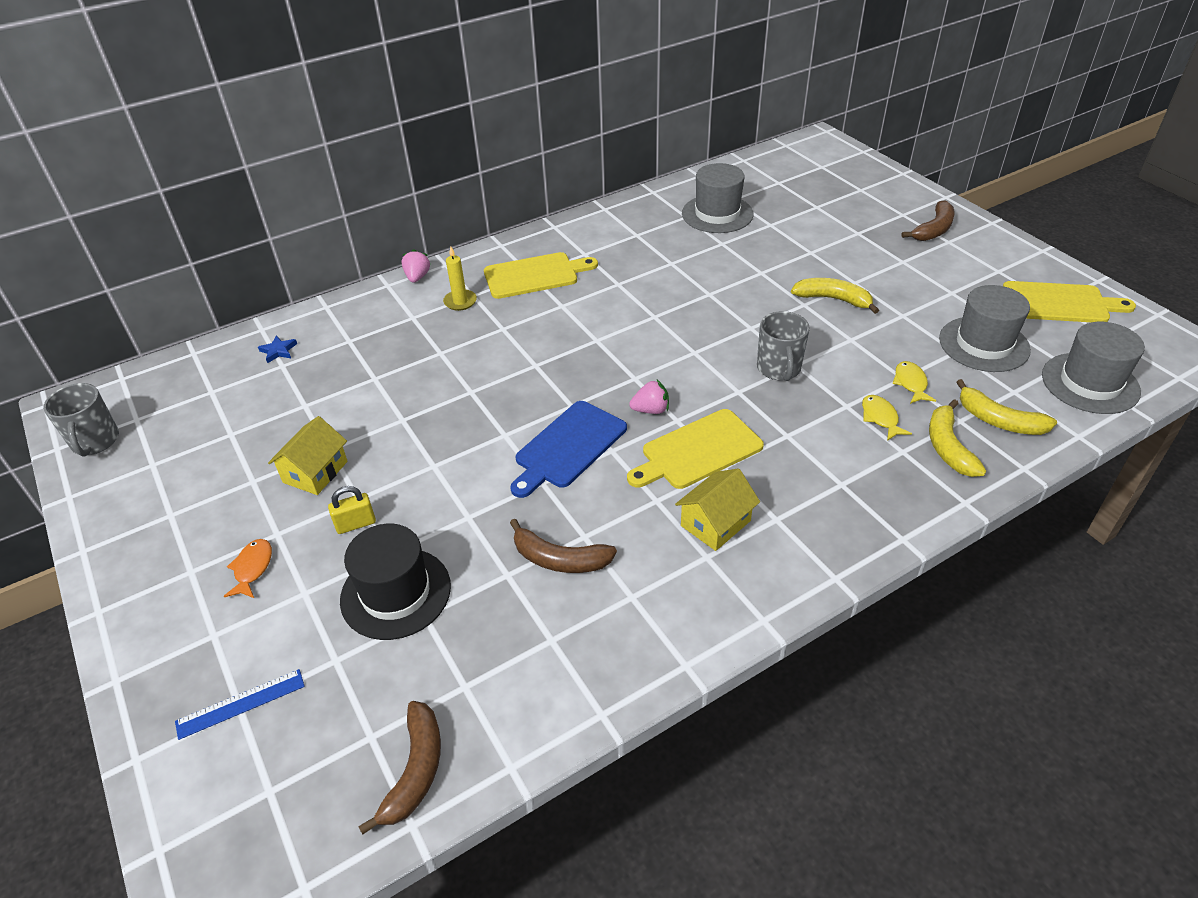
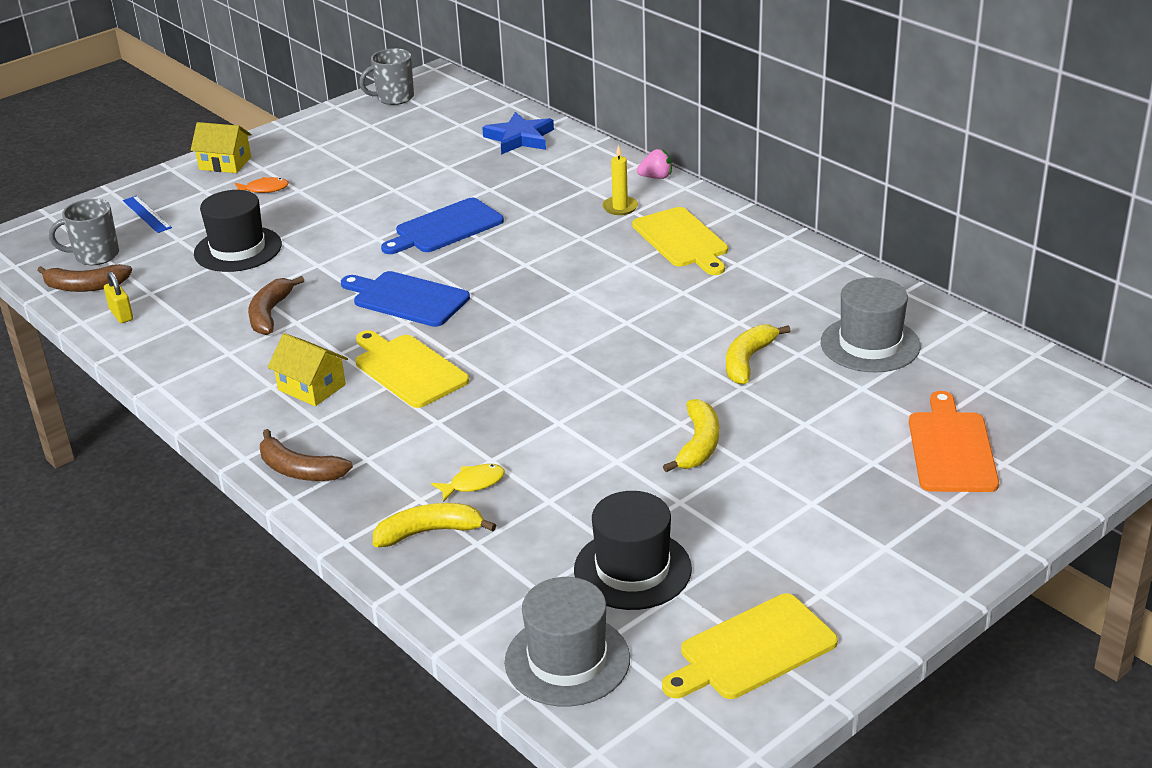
camera: 80 degrees right, 10 degrees down
blue star [258,335,297,363] -> blue star [482,112,554,155], size x2.05
yellow house [268,416,348,495] -> yellow house moved to [191,122,252,173]
yellow padlock [328,486,376,534] -> yellow padlock moved to [104,271,133,323]
pink strawberry [629,380,669,414] -> none
grey mug [757,311,810,381] -> grey mug moved to [49,199,119,265]
yellow fish [893,361,936,404] -> none
brown banana [902,200,955,241] -> brown banana moved to [260,429,353,481]
grey hat [939,285,1031,372] -> black hat [574,491,692,610]
yellow banana [957,379,1057,435] -> yellow banana moved to [726,325,791,384]
yellow cutting board [1003,281,1136,322] -> yellow cutting board turned 60 degrees clockwise [662,594,838,699]
none -> blue cutting board [381,198,504,254]
none -> orange cutting board [909,391,999,492]

